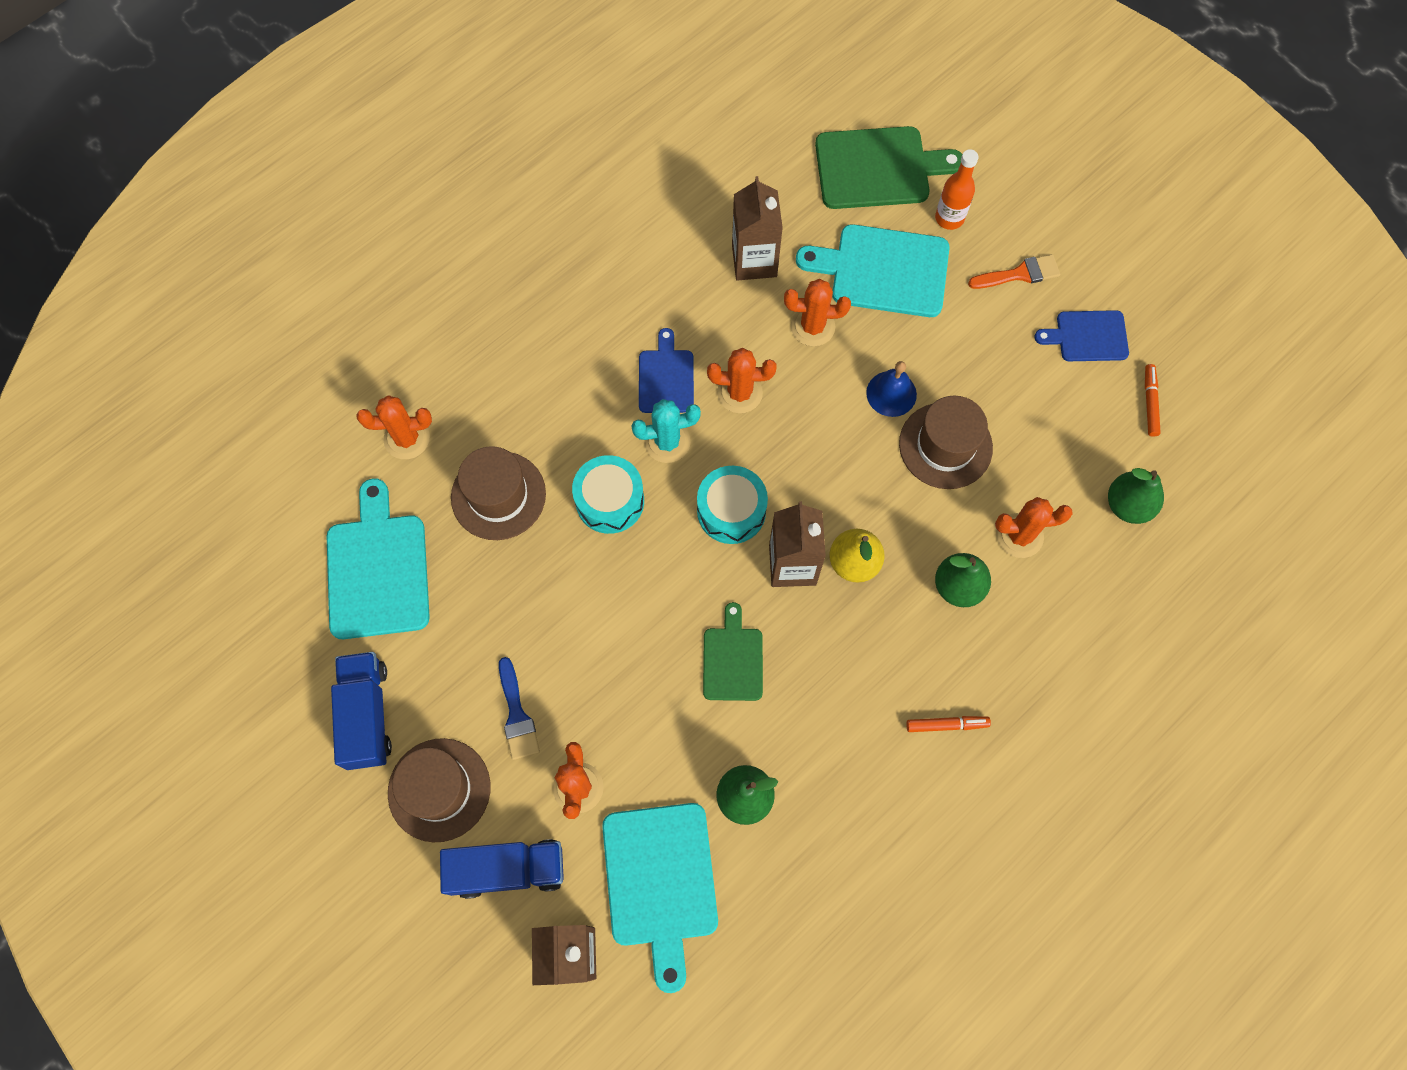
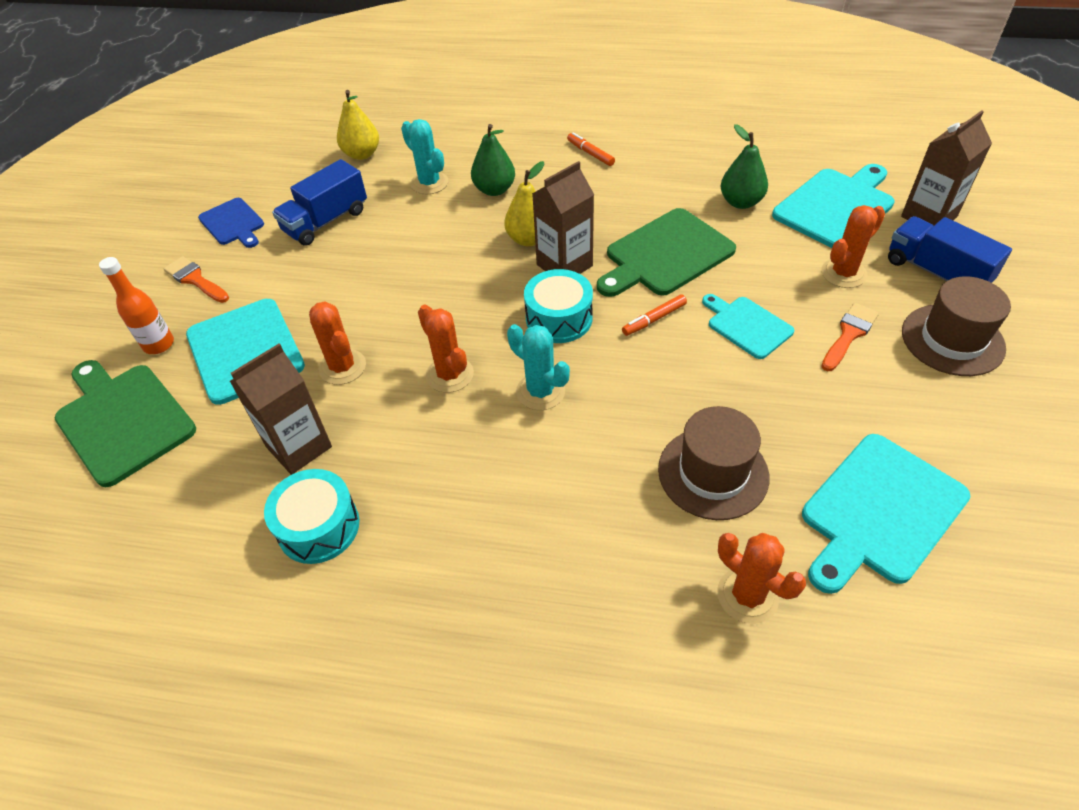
camera: 125 degrees left, 20 degrees down
blue truck [331,652,392,770] -> blue truck moved to [272,159,367,246]
blue brush [499,657,540,760] -> orange brush [821,303,879,371]
turquoise drum [572,455,644,534] -> turquoise drum moved to [264,469,359,564]
blue cutting board [639,328,694,413] -> none
green cutting board [703,602,763,701] -> green cutting board [597,208,736,297], size x1.68
blue bell [866,361,917,417] -> none
brown hat [899,396,993,489] -> none
orange cactus [995,497,1073,558] -> turquoise cactus [401,119,448,194]
green pear [1108,468,1164,524] -> yellow pear [337,90,379,160]
orange marker [1145,364,1161,437] -> orange marker moved to [622,294,687,336]
none -> turquoise cutting board [702,294,794,359]

